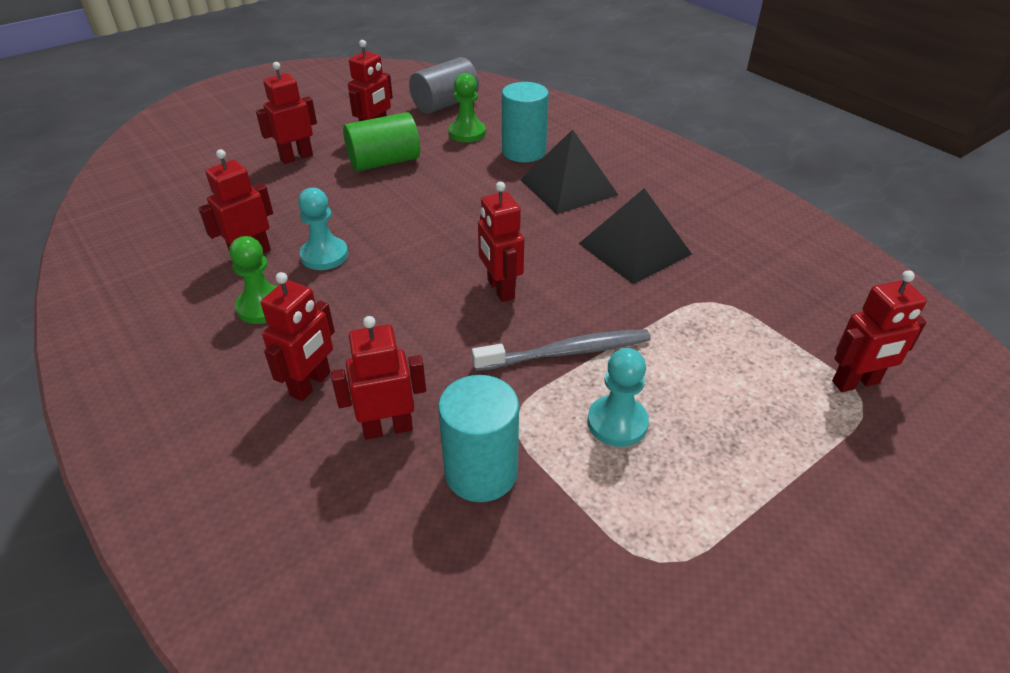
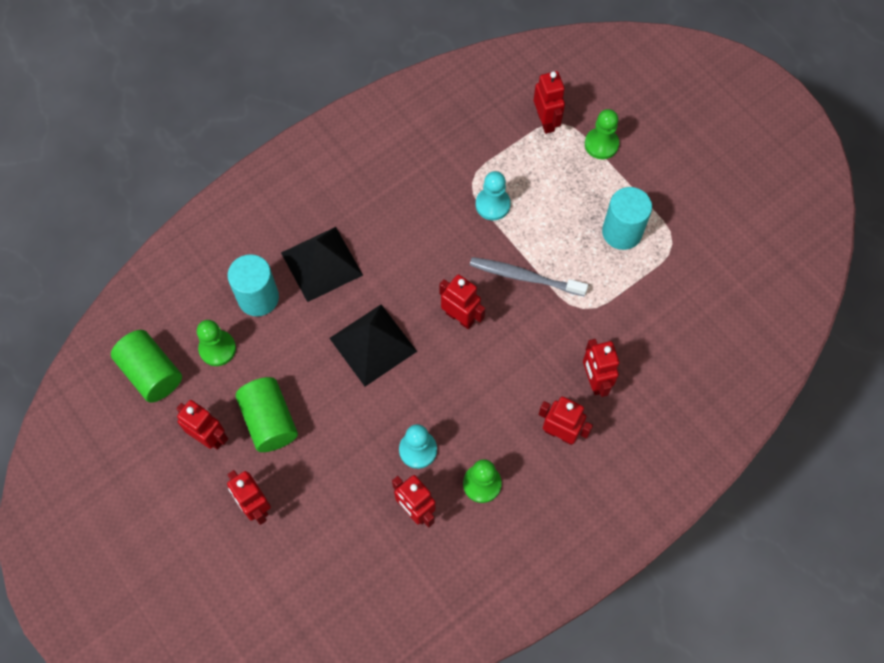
camera: 90 degrees left, 25 degrees up
grey cylinder [409,57,479,114] -> green cylinder [111,330,182,403]
turquoise cylinder [438,375,519,502] -> turquoise cylinder moved to [602,187,652,250]
grey toothbrush [472,329,651,371] -> grey toothbrush turned 60 degrees counterclockwise [470,257,588,297]
red robot [478,182,524,302] -> red robot turned 120 degrees counterclockwise [439,274,485,329]
black pyramid [579,188,692,284] -> black pyramid moved to [329,304,417,386]
turquoise pawn [587,348,649,447] -> turquoise pawn moved to [476,171,511,220]
none -> green pawn [585,109,619,159]

